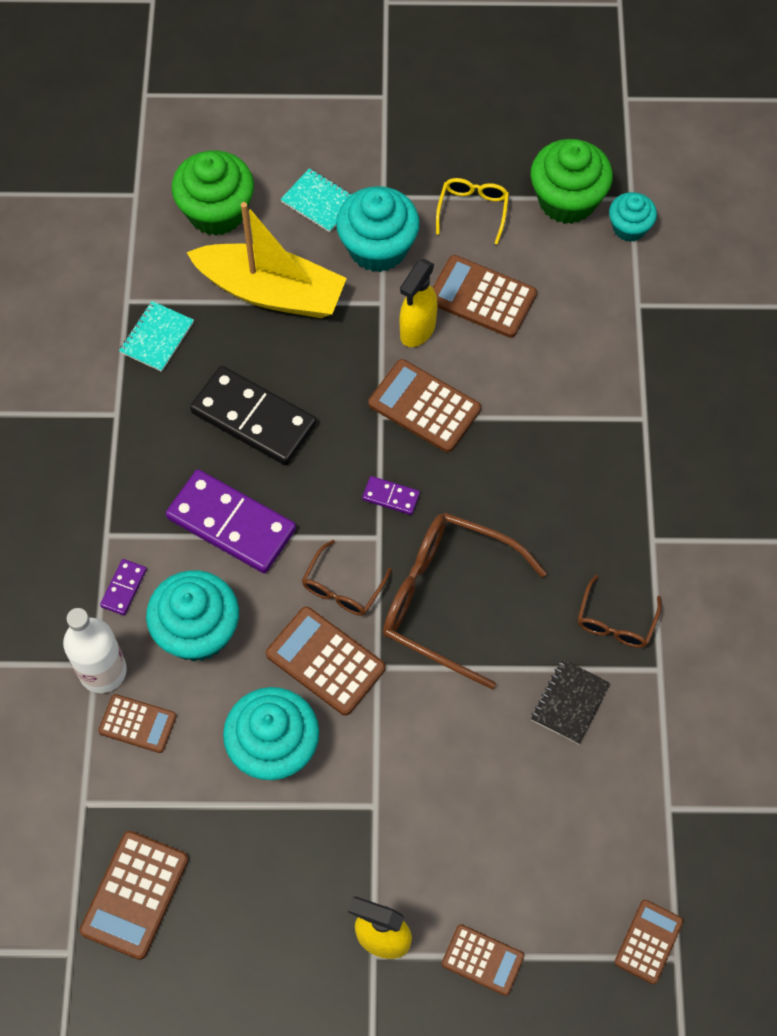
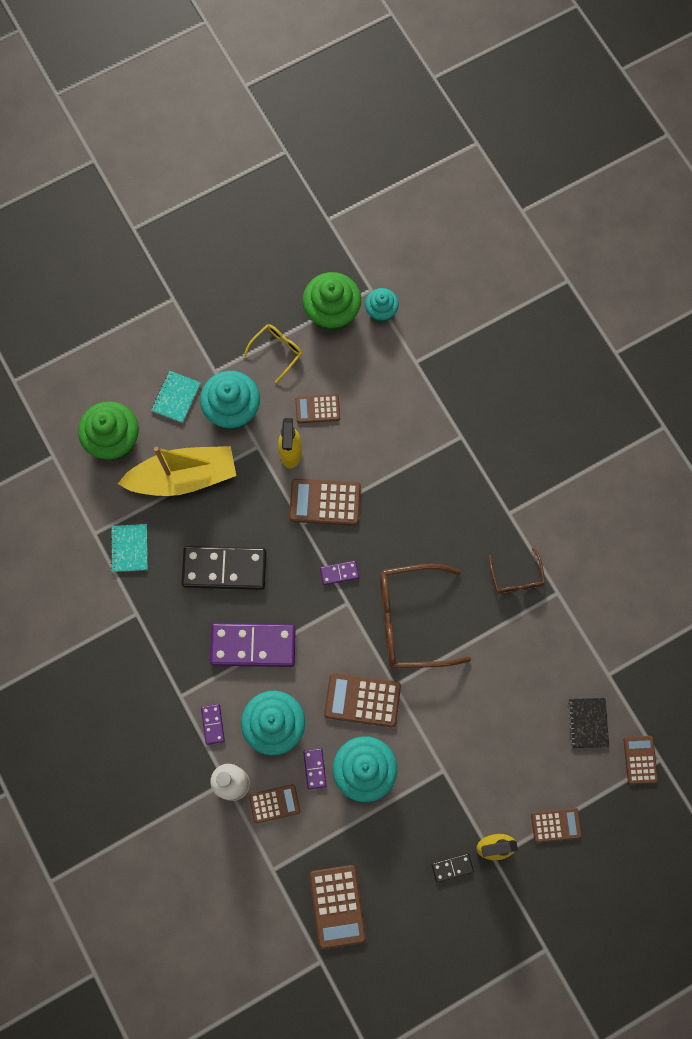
camera: 30 degrees left, 10 degrees up
turquoise notebook [280,168,351,232] -> turquoise notebook turned 75 degrees counterclockwise [151,371,201,423]
brown glasses [302,540,392,616] -> none
brown calculator [433,255,537,338] -> brown calculator [295,394,340,423], size x0.64
yellow glasses [436,178,509,244] -> yellow glasses turned 60 degrees clockwise [244,324,302,383]
black notebook [531,659,611,744] -> black notebook moved to [568,698,609,748]
none -> purple domino [303,748,327,789]
none -> black domino [431,853,474,883]

